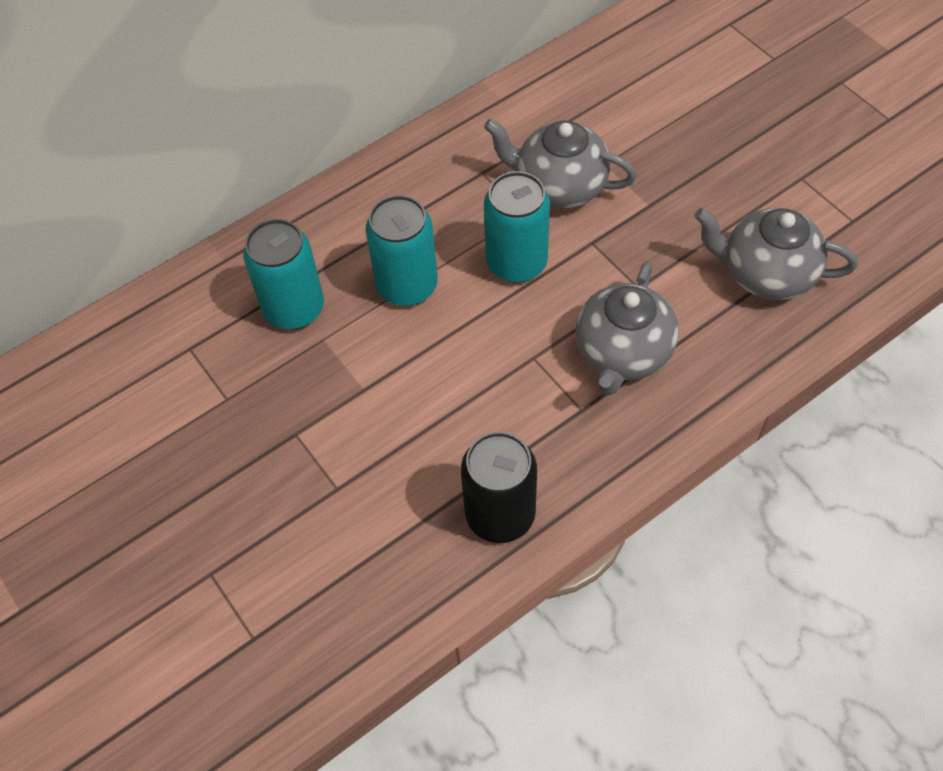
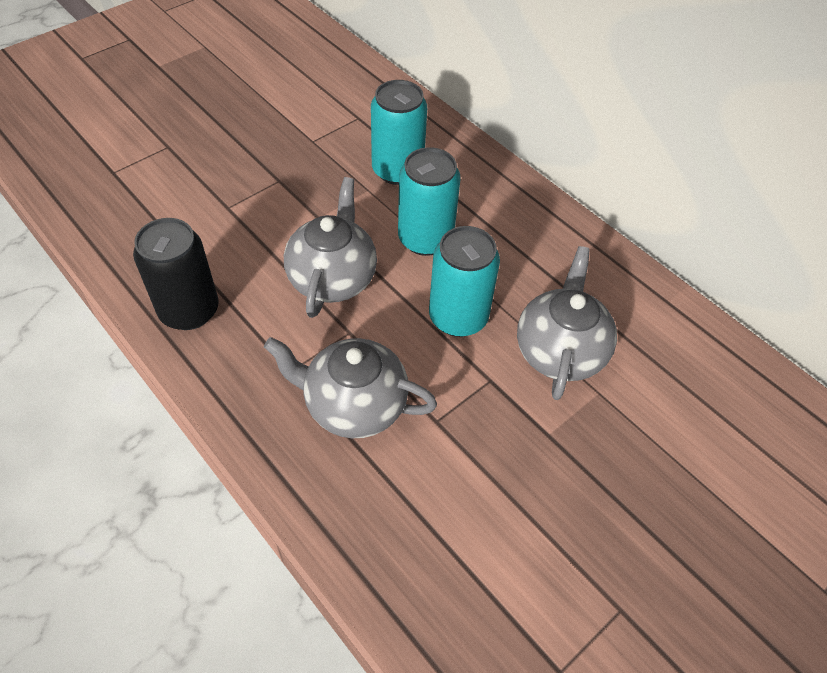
camera: 80 degrees right, 5 degrees down
grey teapot [694,208,858,300] -> grey teapot moved to [284,177,377,318]

